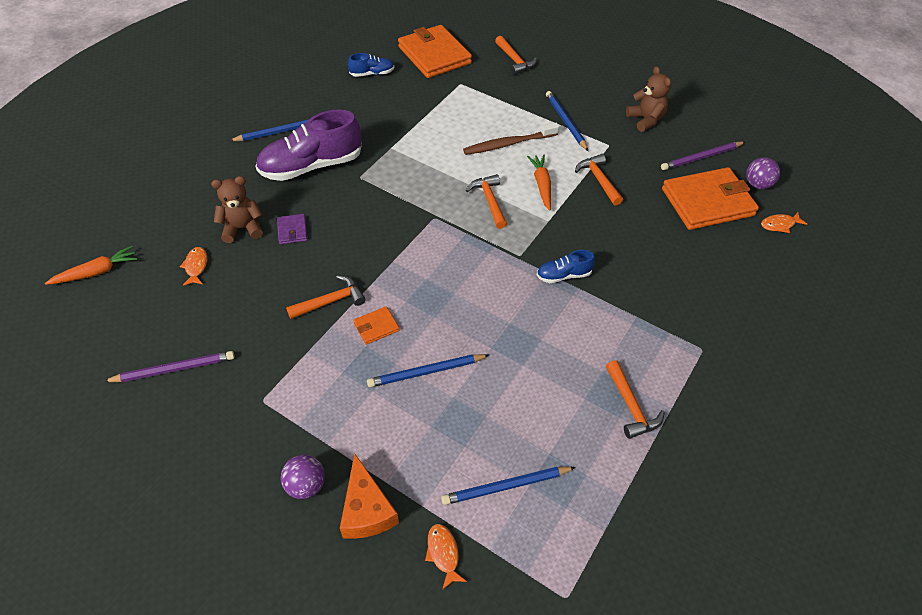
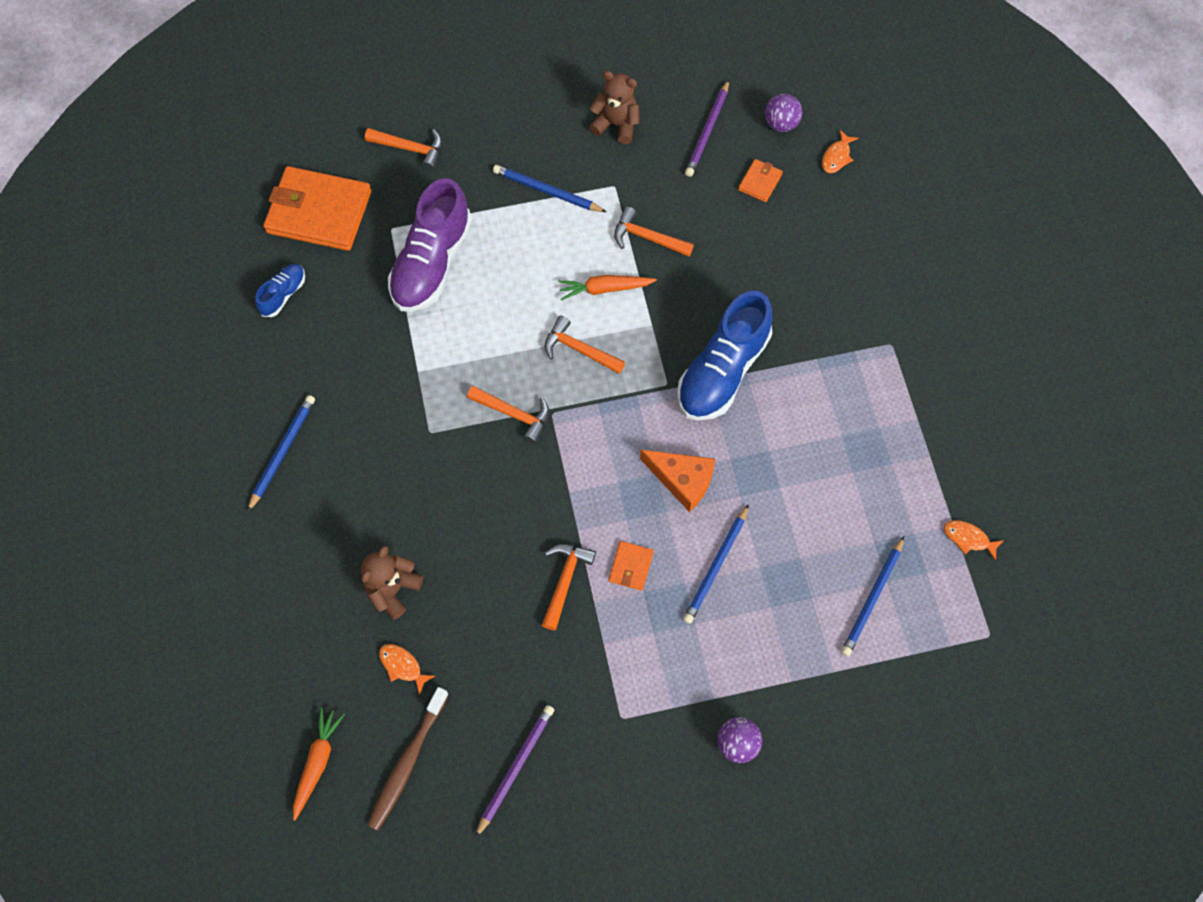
camera: 45 degrees left, 15 degrees up
purple shoe [256,110,362,181] -> purple shoe moved to [388,178,472,312]
purple wallet [277,214,308,244] -> none
orange cheese [340,454,399,539] -> orange cheese moved to [640,450,715,512]
orange fish [425,524,467,590] -> orange fish moved to [944,520,1004,561]
brown toothbrush [463,123,559,155] -> brown toothbrush moved to [367,687,449,831]
orange carrot [527,155,551,211] -> orange carrot turned 45 degrees counterclockwise [558,275,657,301]
blue shoe [537,250,595,283] -> blue shoe [677,291,773,421], size x2.08
orange hammer [606,360,665,439] -> orange hammer moved to [467,386,549,444]
orange wallet [662,167,759,230] -> orange wallet [738,159,783,202], size x0.43

